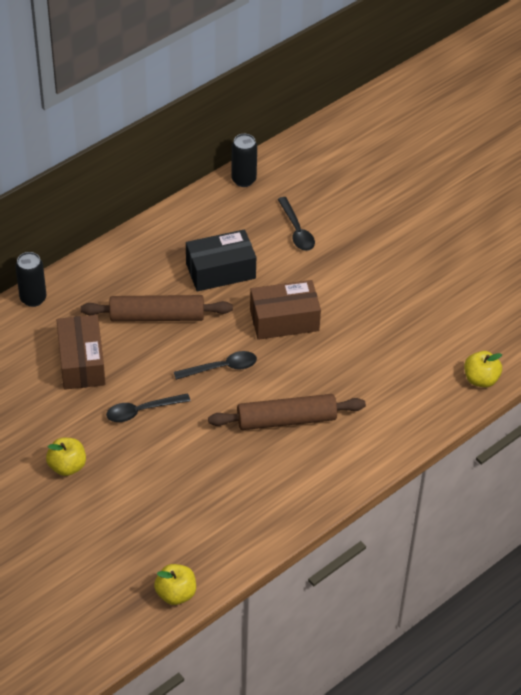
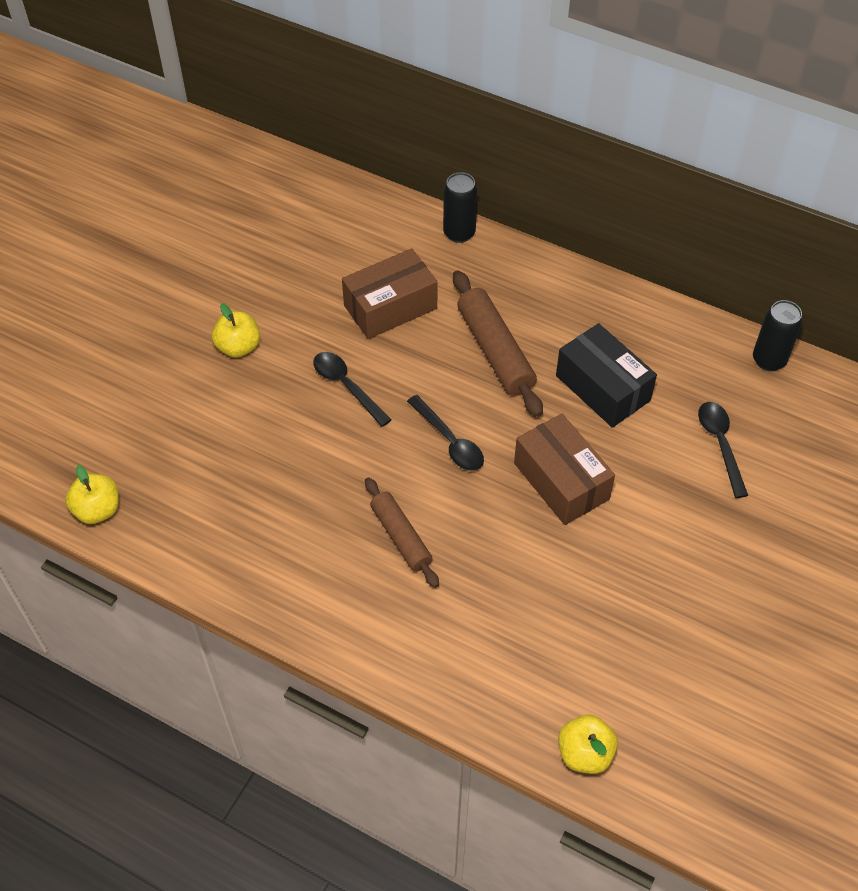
camera: 70 degrees right, 5 degrees up
brown rolling pin [208,394,366,430] -> brown rolling pin [365,477,439,588], size x0.66
black spoon [278,197,315,251] -> black spoon turned 120 degrees clockwise [698,402,748,498]

